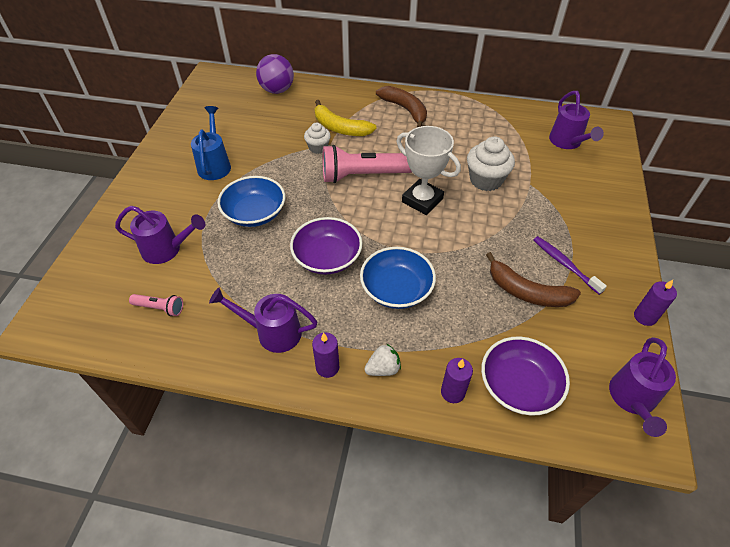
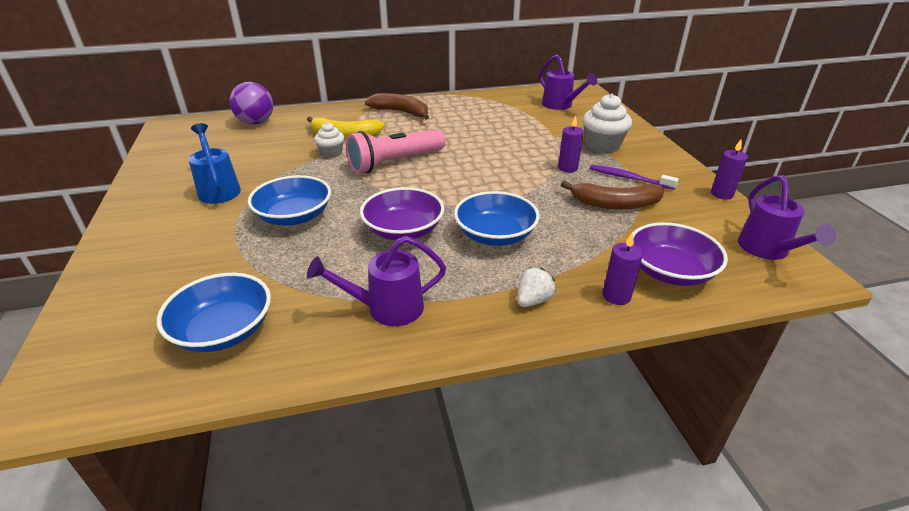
camera: 25 degrees left, 15 degrees down
purple watering can [115,206,205,264] -> none
pink flashlight [129,294,183,316] -> blue bowl [157,273,271,352]
purple candle [312,332,339,378] -> purple candle moved to [558,115,584,173]
white trophy [397,126,461,215] -> none
white cupcake [467,136,515,191] -> white cupcake moved to [583,94,632,153]

